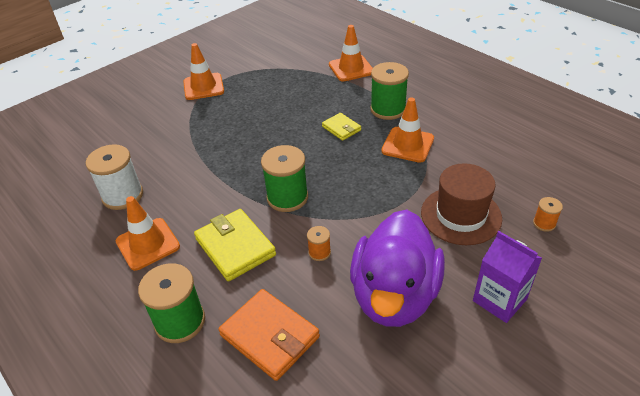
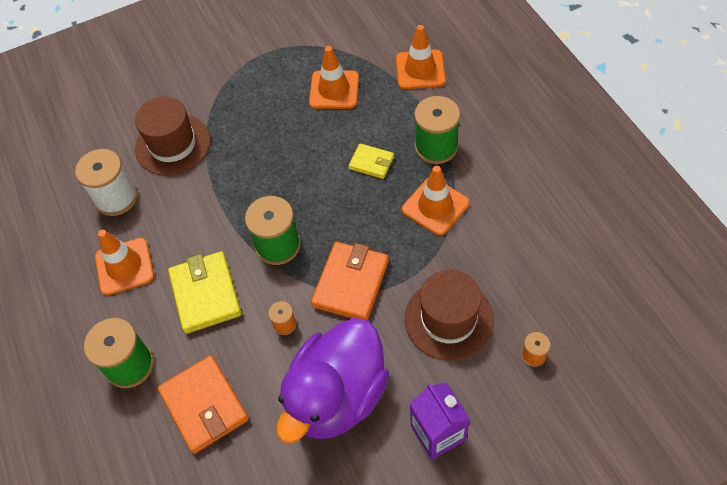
camera: 20 degrees right, 15 degrees up
orange traffic cone [183,43,224,100] -> orange traffic cone moved to [309,46,359,109]
yellow wallet [322,113,361,141] -> yellow wallet turned 45 degrees counterclockwise [349,143,394,179]
none -> brown hat [135,96,210,176]
none -> orange wallet [311,242,389,320]

